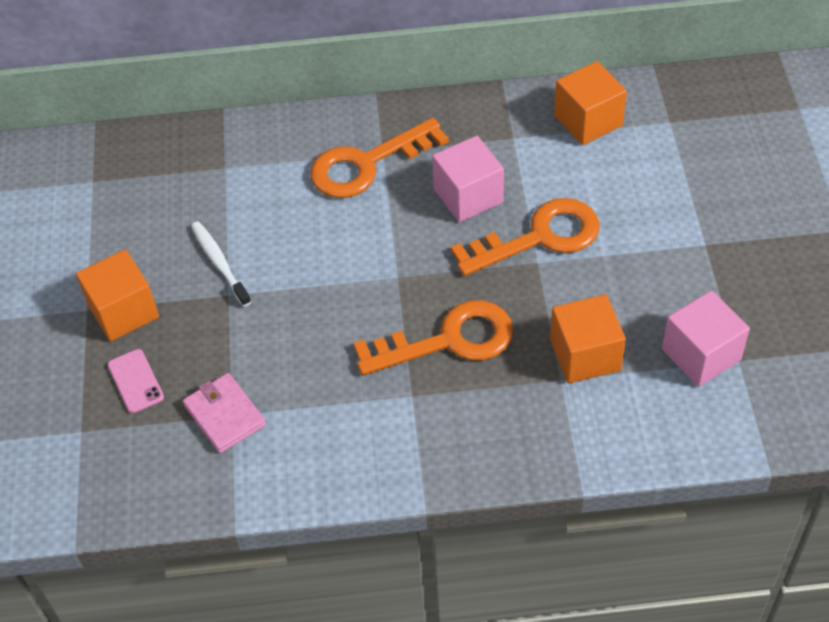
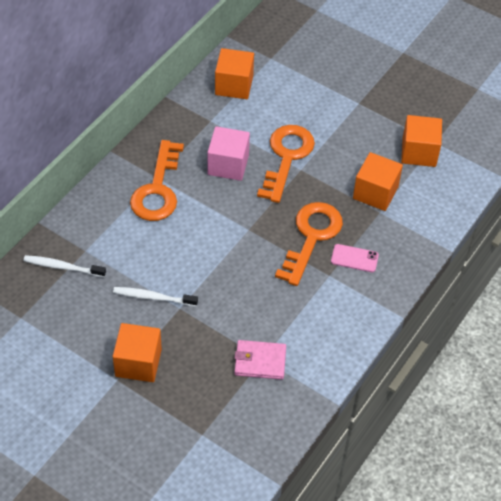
camera: 55 degrees left, 0 degrees up
pink phone [108,349,164,413] -> pink phone moved to [331,244,379,272]
pink cube [662,291,750,387] -> orange cube [401,115,442,167]
none -> white toothbrush [23,255,106,277]

